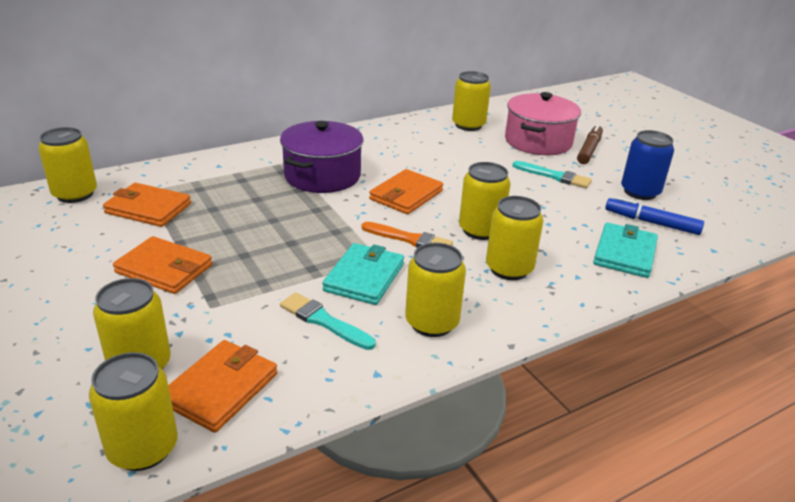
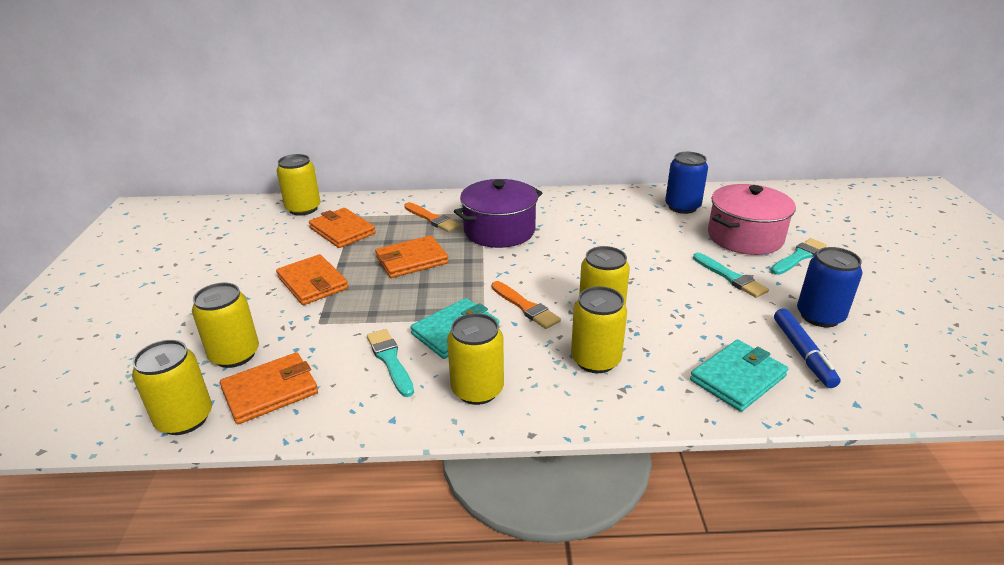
camera: 30 degrees right, 0 degrees up
orange wallet [369,169,443,214] -> orange wallet moved to [375,235,449,278]
yellow can [452,71,491,131] -> blue can [665,152,708,214]
brown marker [577,124,603,164] -> turquoise brush [771,238,827,275]
blue marker [605,196,704,235] -> blue marker turned 150 degrees counterclockwise [774,308,841,388]
none -> orange brush [404,202,460,232]

